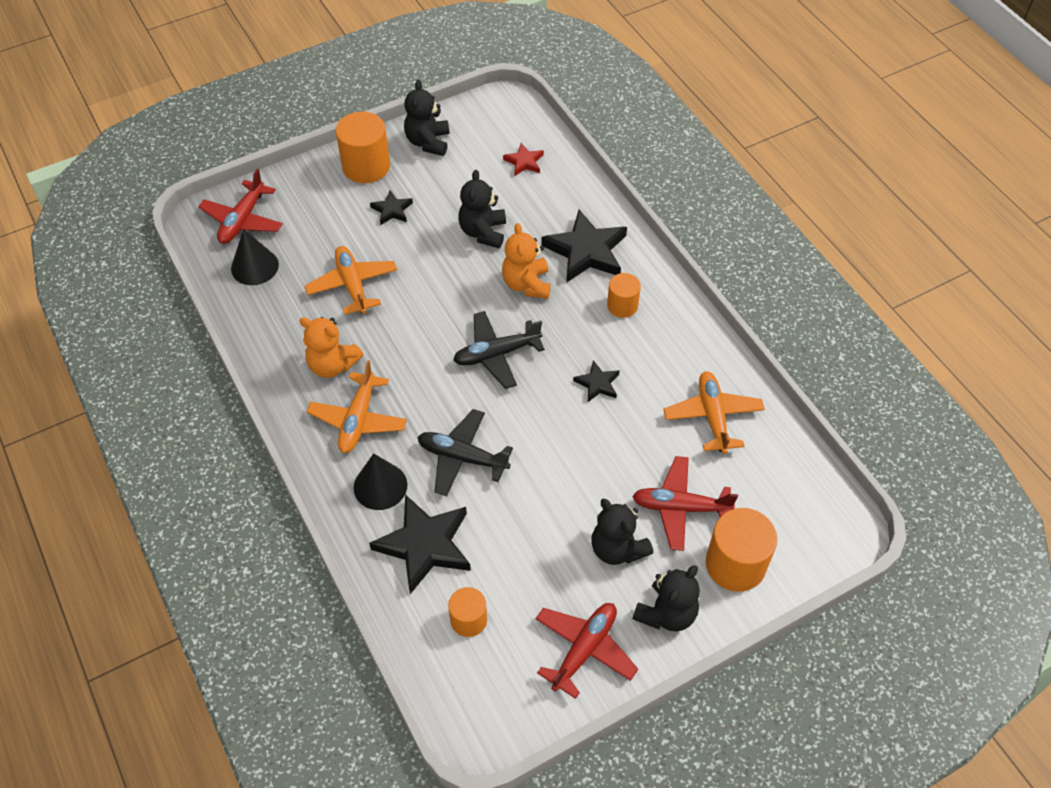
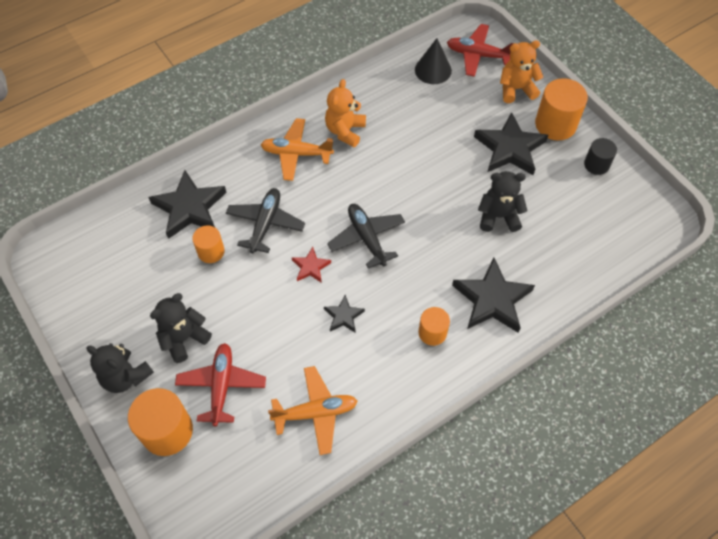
camera: 85 degrees right, 5 degrees up
orange plane [305,246,397,315] -> none
black cone [354,453,407,510] -> none
black star [370,190,413,225] -> black star [474,112,548,175], size x2.00
black teddy bear [404,80,450,156] -> black cylinder [584,138,617,175]
orange cylinder [448,587,487,637] -> orange cylinder moved to [192,225,225,263]
orange teddy bear [502,223,551,299] -> orange teddy bear moved to [500,40,543,103]
red star [503,143,544,176] -> red star moved to [292,247,331,283]
red plane [535,603,638,699] -> none

